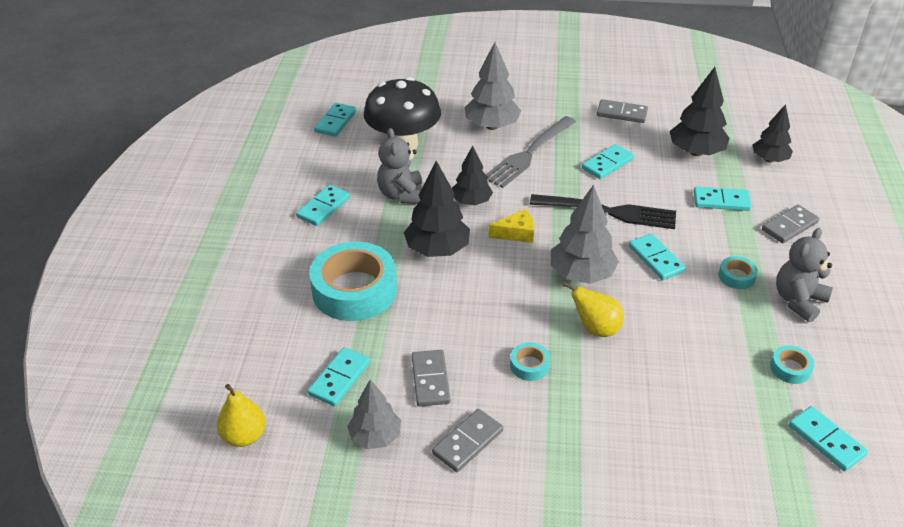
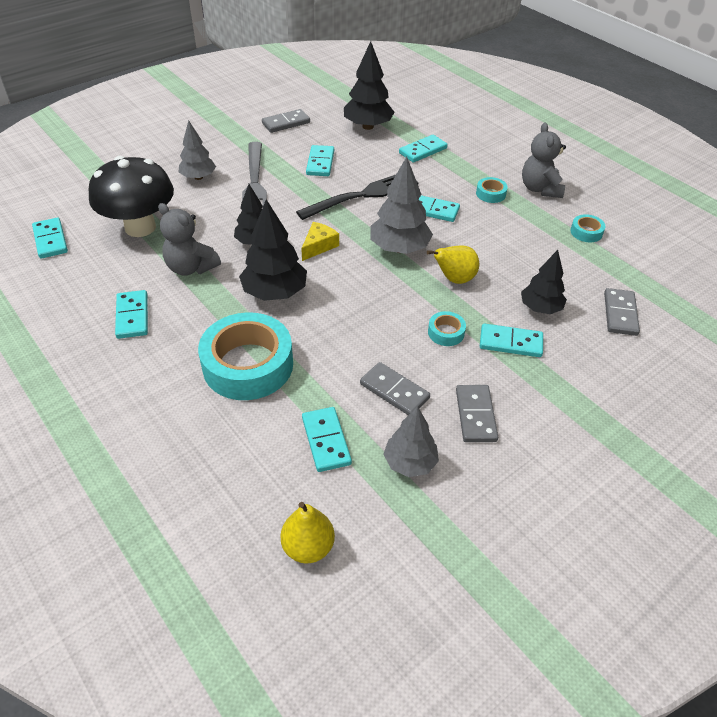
camera: 45 degrees left, 5 degrees up
grey tree [465,42,521,130] -> grey tree [179,120,216,180], size x0.66
black tree [753,104,793,163] -> black tree moved to [521,250,567,314]
grey domino [762,205,819,243] -> grey domino moved to [604,288,640,336]
turquoise domino [789,406,868,471] -> turquoise domino moved to [480,323,543,357]

